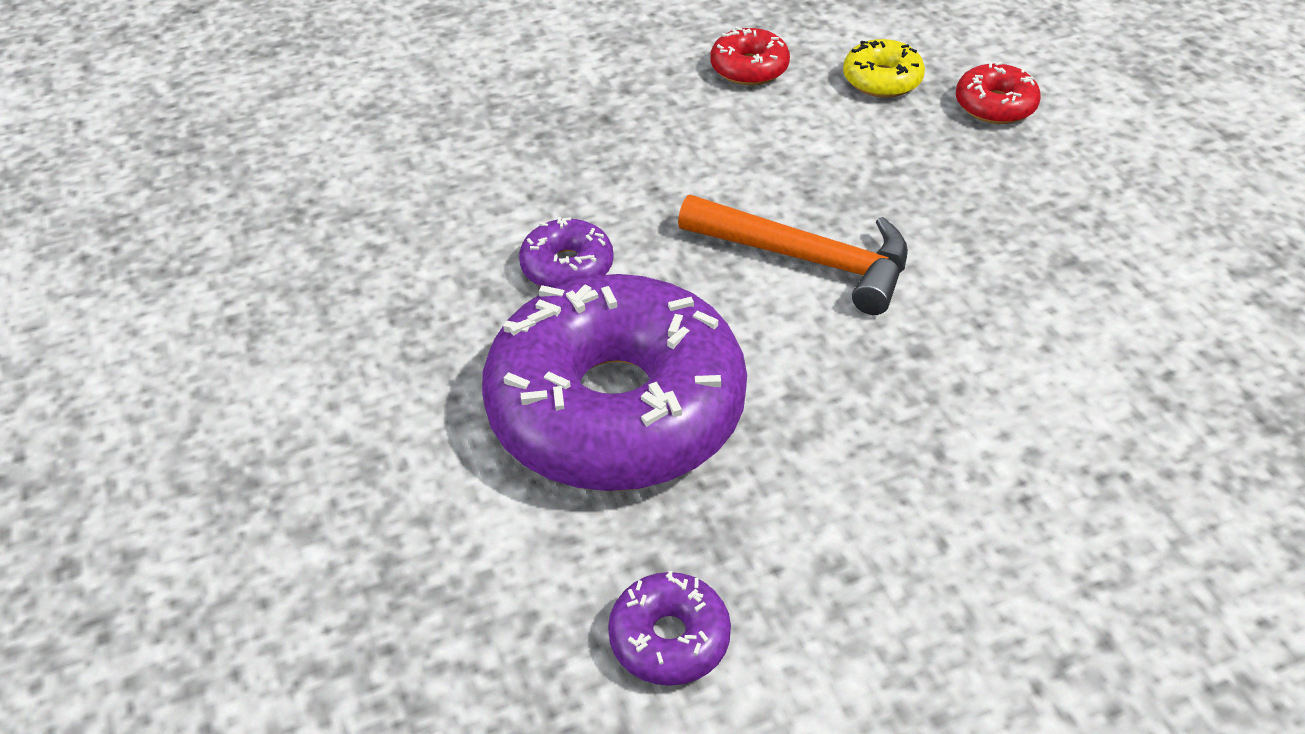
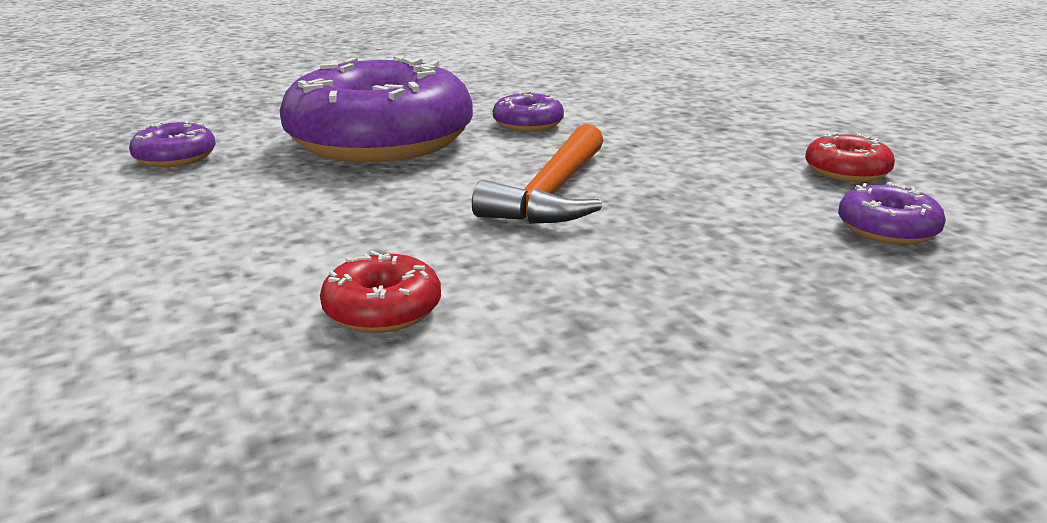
camera: 85 degrees right, 20 degrees down
yellow donut [843,39,925,98] -> purple donut [838,182,946,245]
red donut [956,62,1041,124] -> red donut moved to [320,251,441,333]

